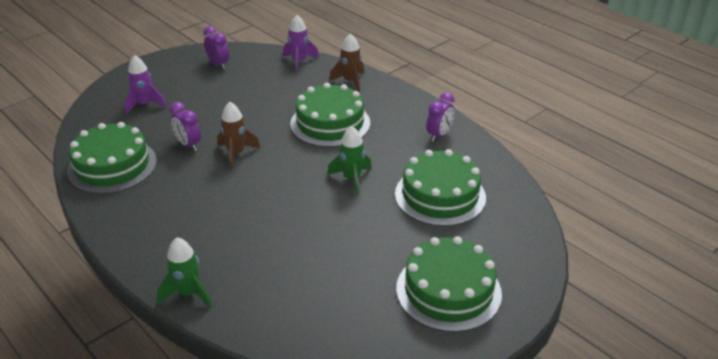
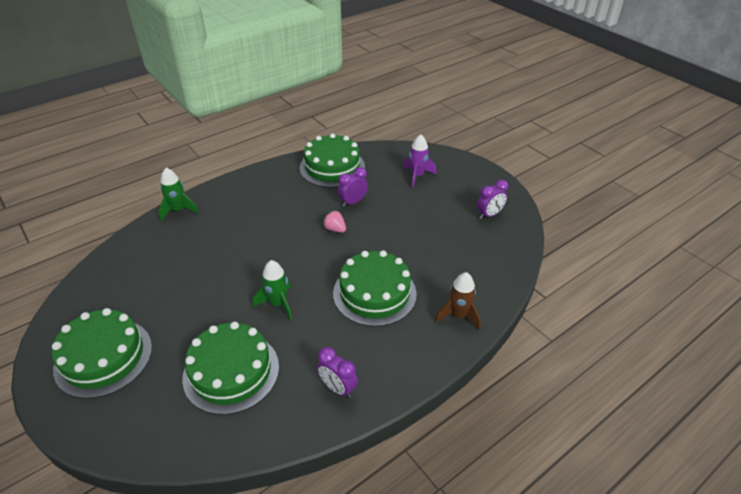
camera: 95 degrees right, 5 degrees up
brown rocket [217,102,260,169] -> pink strawberry [322,210,346,233]
purple rocket [283,15,319,73] -> none

